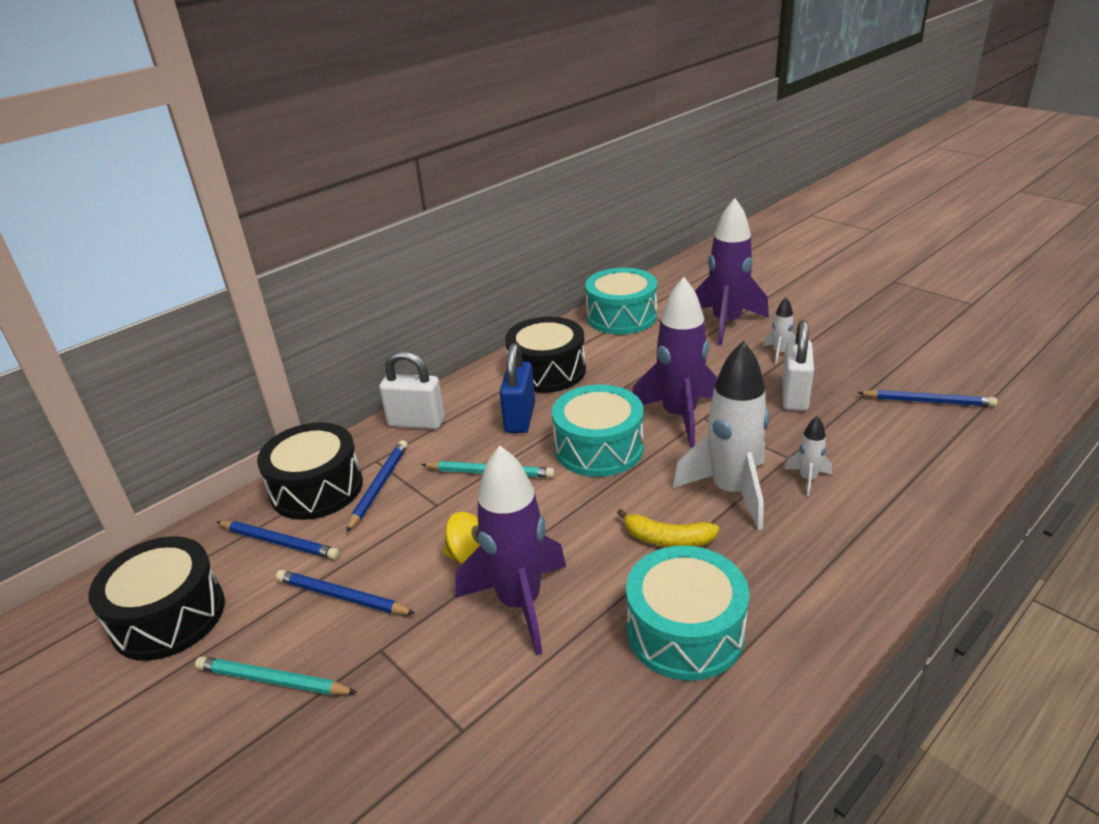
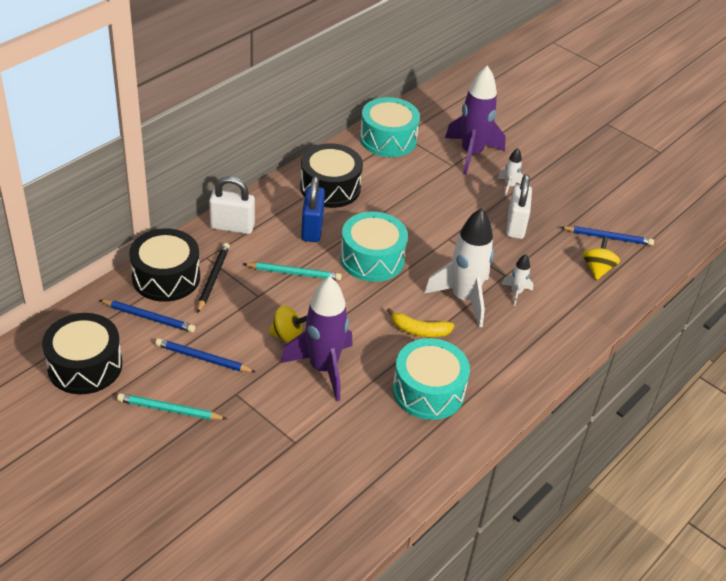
camera: 10 degrees left, 10 degrees up
blue pencil [346,440,408,533] -> black pencil [197,243,230,314]
purple rocket [632,277,717,448] -> none
none -> yellow spinning top [583,237,620,280]

